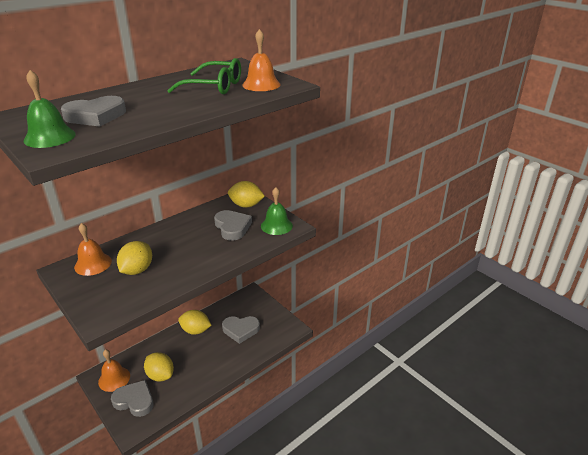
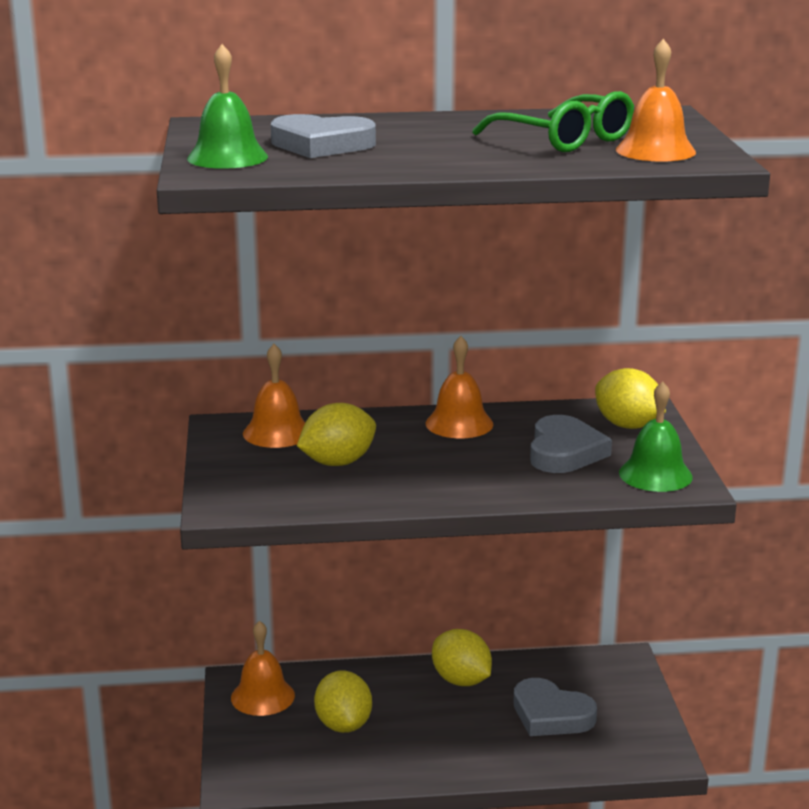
camera: 35 degrees right, 10 degrees down
grey heart [111,380,153,417] -> none
none -> orange bell [426,336,493,438]

